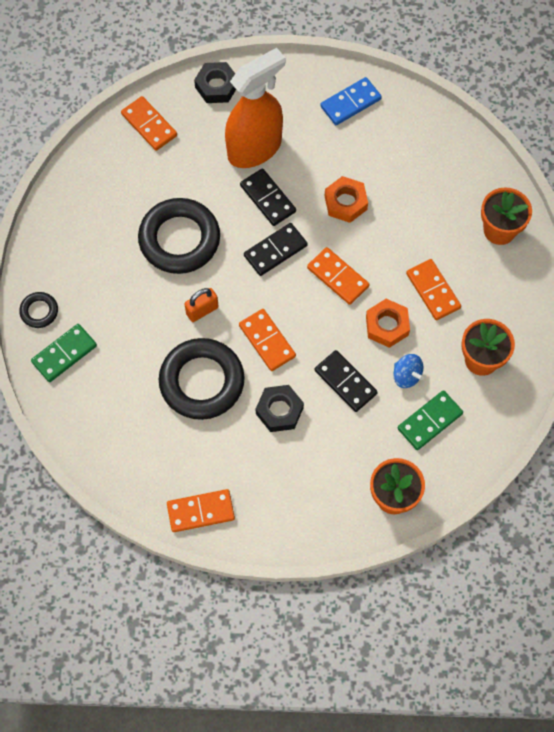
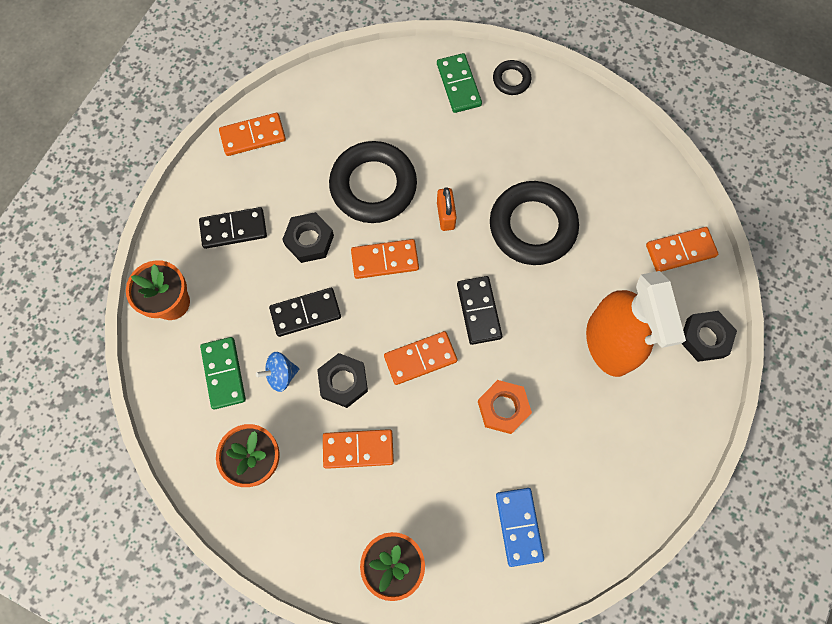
camera: 115 degrees right, 5 degrees up
orange domino [167,489,235,532] -> orange domino turned 60 degrees clockwise [219,113,286,156]
black domino [240,168,296,226] -> black domino moved to [199,207,267,249]
blue domino [320,77,382,125] -> blue domino moved to [496,488,544,567]
orange nut [366,299,410,348] -> black nut [317,353,368,408]

